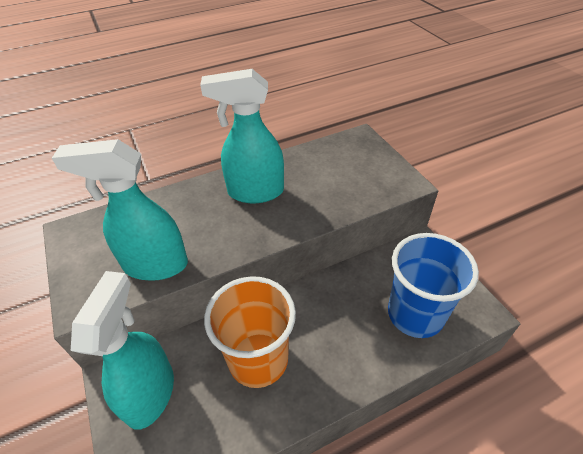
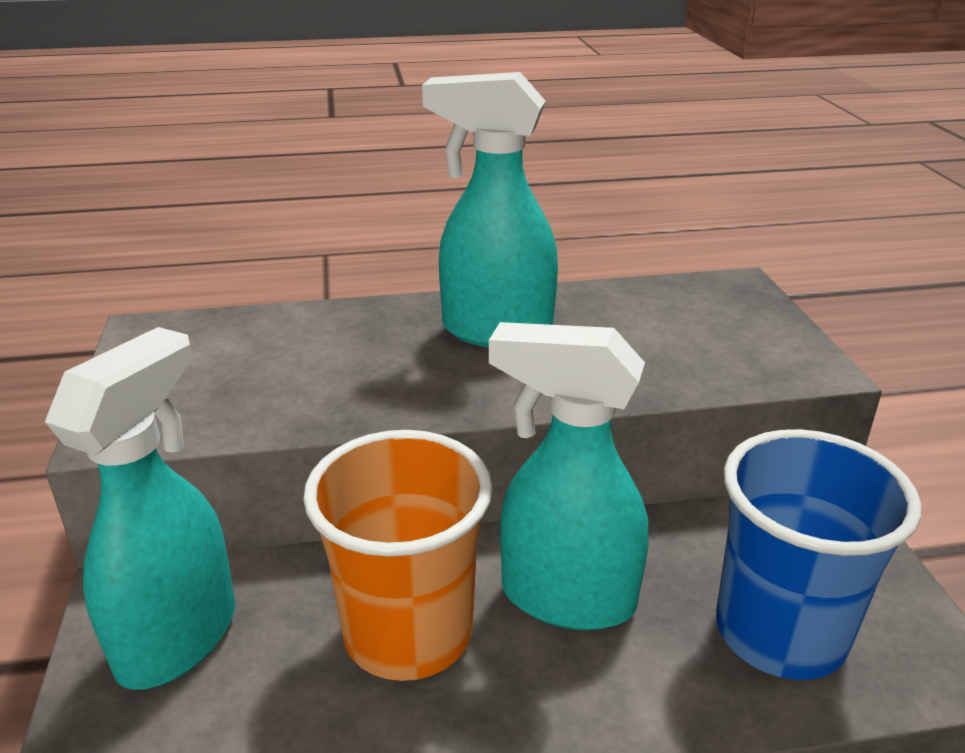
camera: 15 degrees right, 15 degrees down
turquoise spray bottle [52,139,188,281] -> turquoise spray bottle moved to [489,322,648,630]

